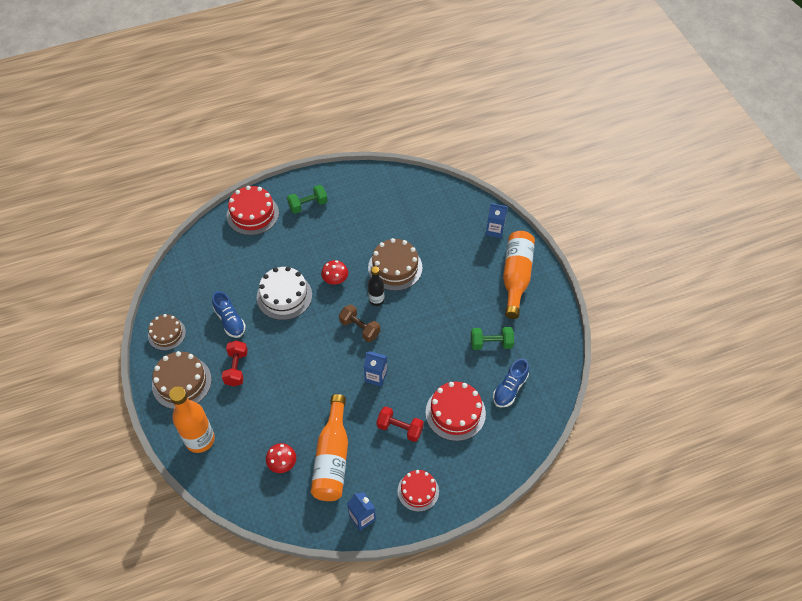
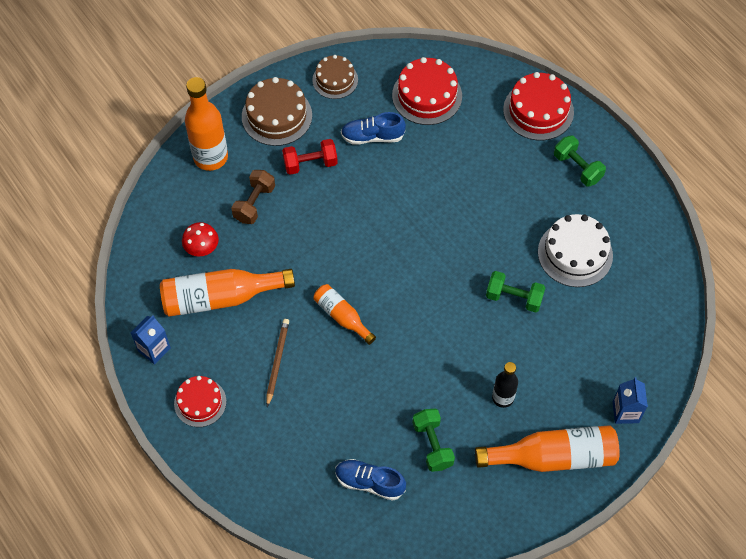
camera: 75 degrees right, 5 degrees up
blue shoe [212,291,246,338] -> blue shoe turned 45 degrees clockwise [341,112,406,145]
white cake [257,267,312,320] -> white cake moved to [538,214,613,287]
red mushroom [321,260,348,285] -> none
brown dumbbell [339,304,380,342] -> brown dumbbell moved to [231,170,275,224]
blue carton [364,351,387,387] -> orange bottle [314,284,376,345]
brown cake [368,238,423,291] -> green dumbbell [486,271,546,312]
black bottle [368,266,384,306] -> black bottle moved to [492,362,518,408]
red dumbbell [377,406,424,442] -> brown pencil [266,319,289,407]
red cake [425,381,486,441] -> red cake moved to [392,57,462,125]

